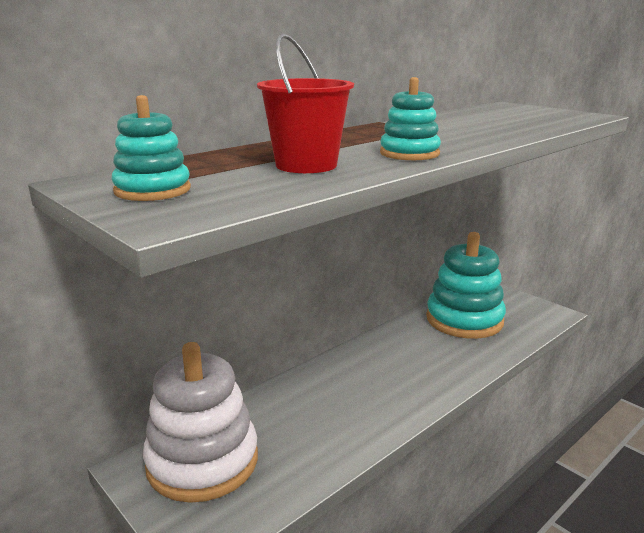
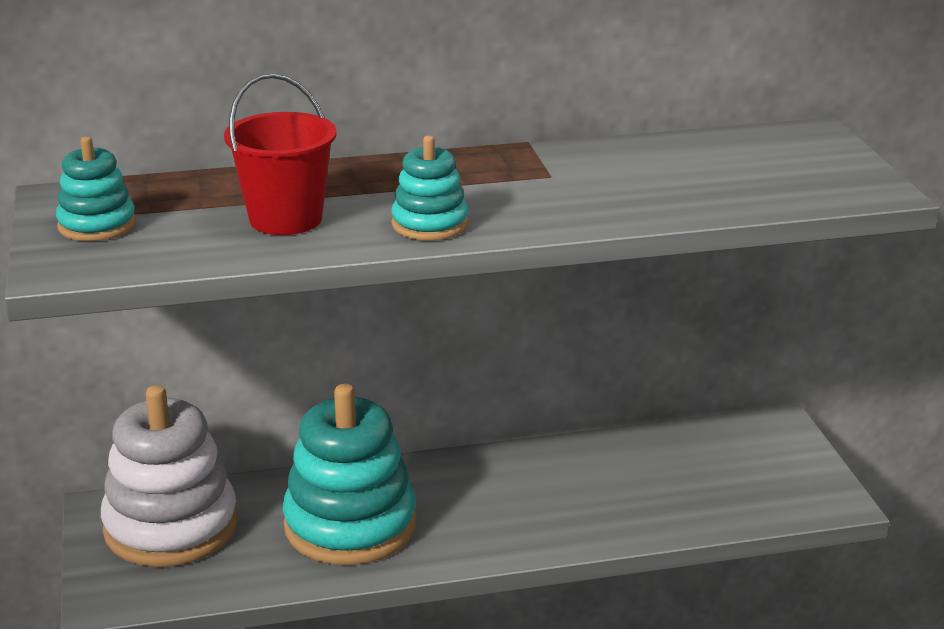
camera: 30 degrees right, 5 degrees up
turquoise stacking toy [426,232,506,339] -> turquoise stacking toy moved to [283,384,417,565]

